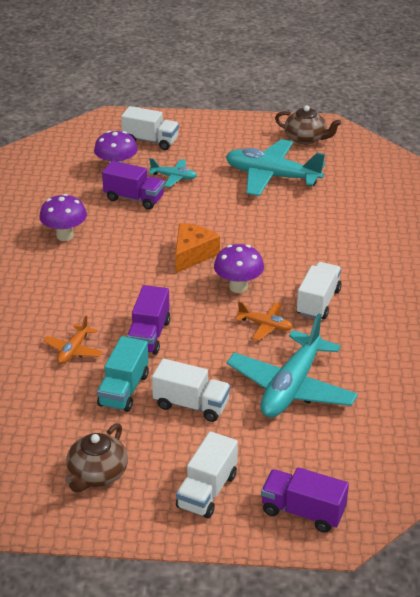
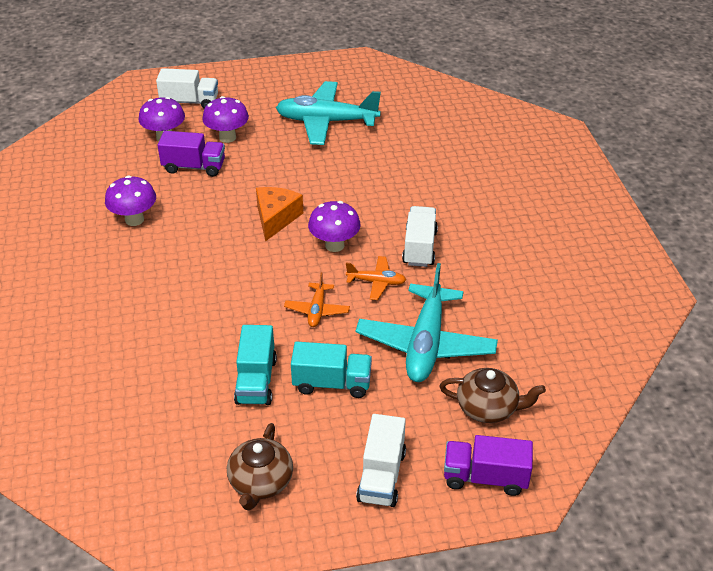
camera: 15 degrees left, 5 degrees up
orange plane [43,316,103,364] -> orange plane moved to [284,272,350,327]
purple truck [127,285,170,355] -> none
turquoise plane [149,158,197,187] -> purple mushroom [202,96,249,143]
white truck [152,359,230,422] -> turquoise truck [291,342,372,398]
brown teapot [275,105,342,144] -> brown teapot moved to [439,368,546,423]

